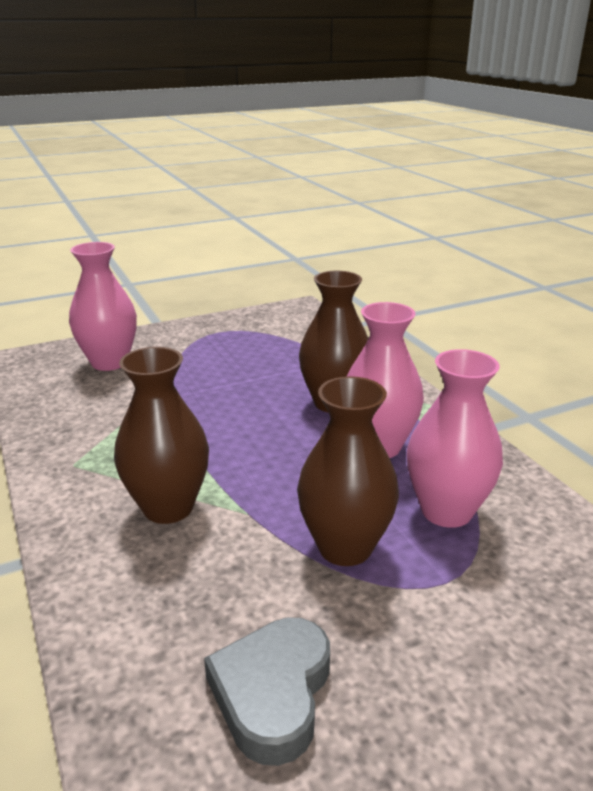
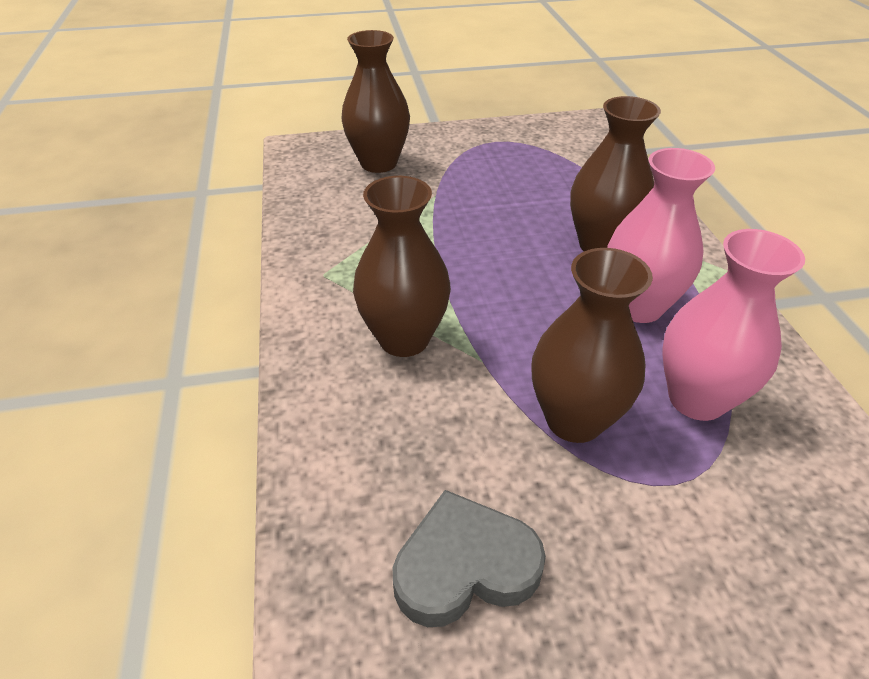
camera: 15 degrees right, 15 degrees up
pink vase [69,242,137,371] -> brown vase [341,30,410,173]
grey heart [204,617,330,766] -> grey heart turned 45 degrees clockwise [393,490,546,627]

